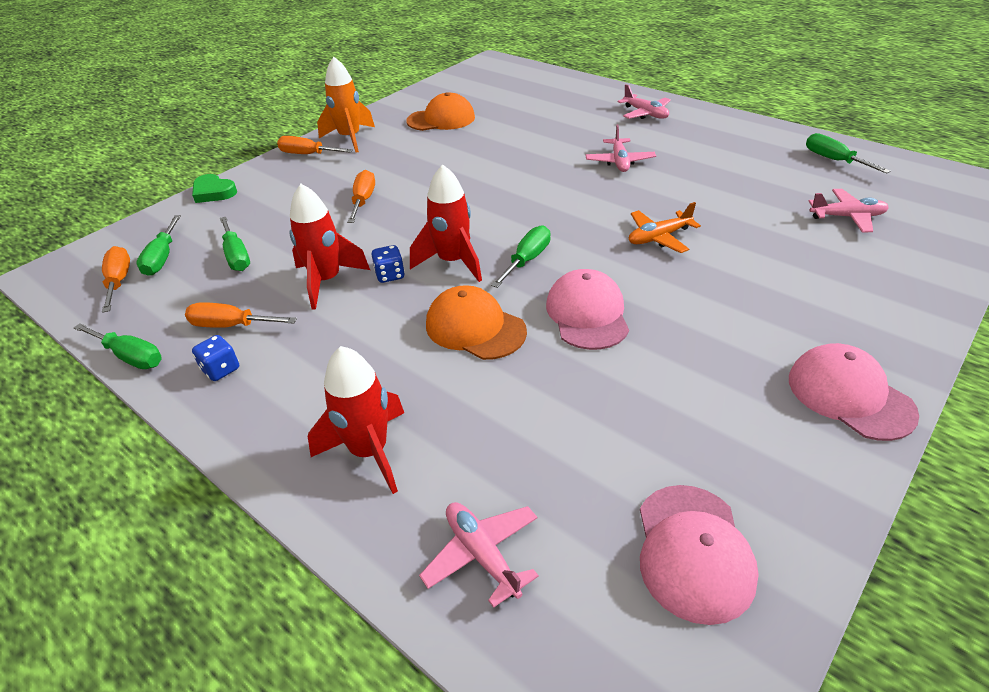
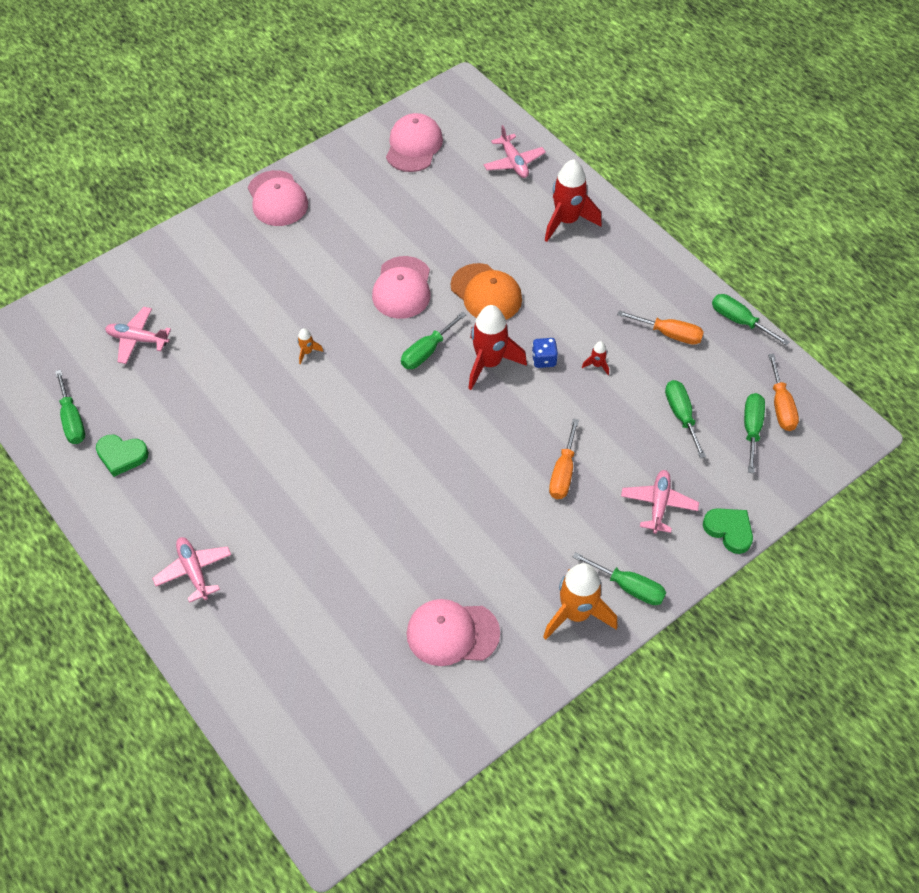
camera: 170 degrees left, 15 degrees up
blue dice [192,335,239,381] -> none
orange screwdriver [277,136,353,154] -> green screwdriver [572,552,666,605]
red rocket [289,184,370,310] -> red rocket [582,341,609,375], size x0.42
orange cap [406,92,475,131] -> pink cap [407,599,500,666]
pink plane [585,124,656,172] -> pink plane moved to [621,470,699,534]
orange plane [629,202,701,253] -> orange rocket [297,328,323,364]
none -> green heart [96,435,149,477]

